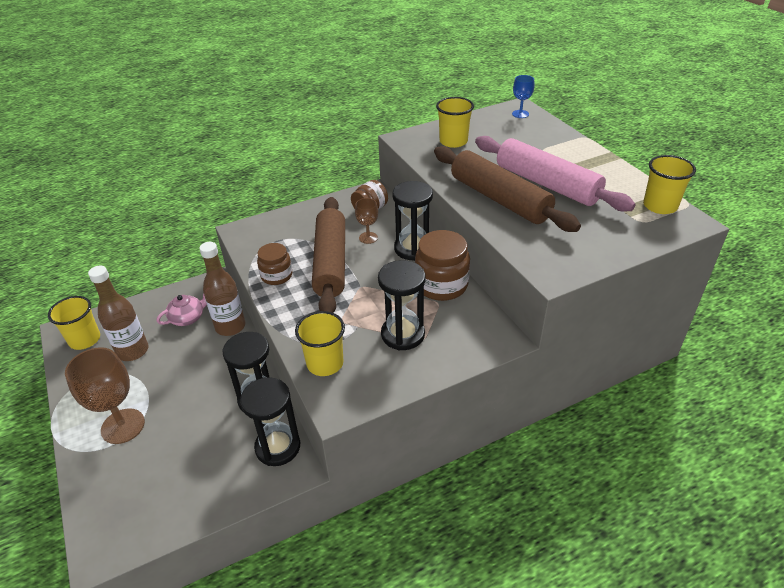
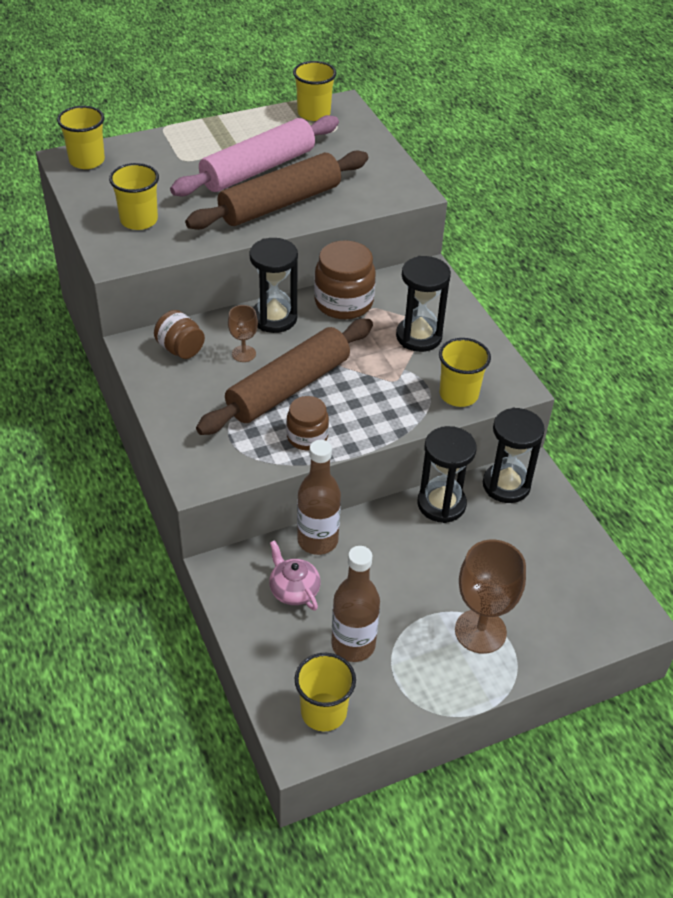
camera: 90 degrees left, 5 degrees up
brown rolling pin [312,197,345,313] -> brown rolling pin turned 45 degrees counterclockwise [196,319,373,435]
blue goblet [512,75,534,118] -> yellow cup [57,106,105,169]

